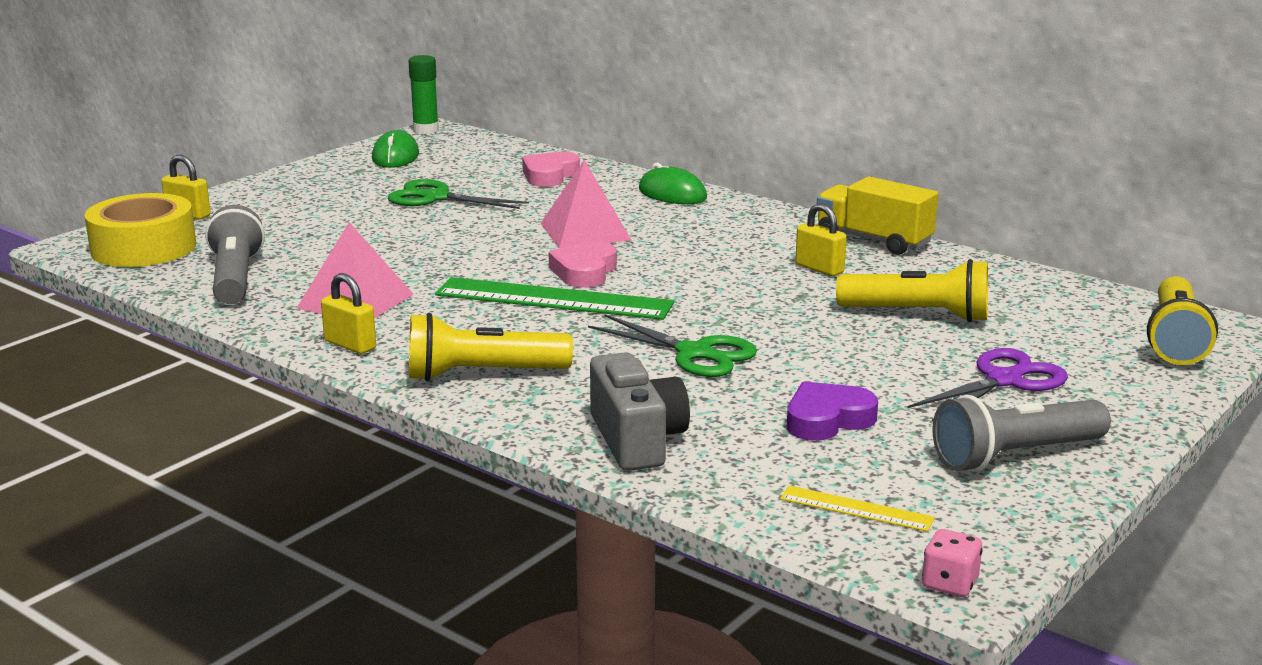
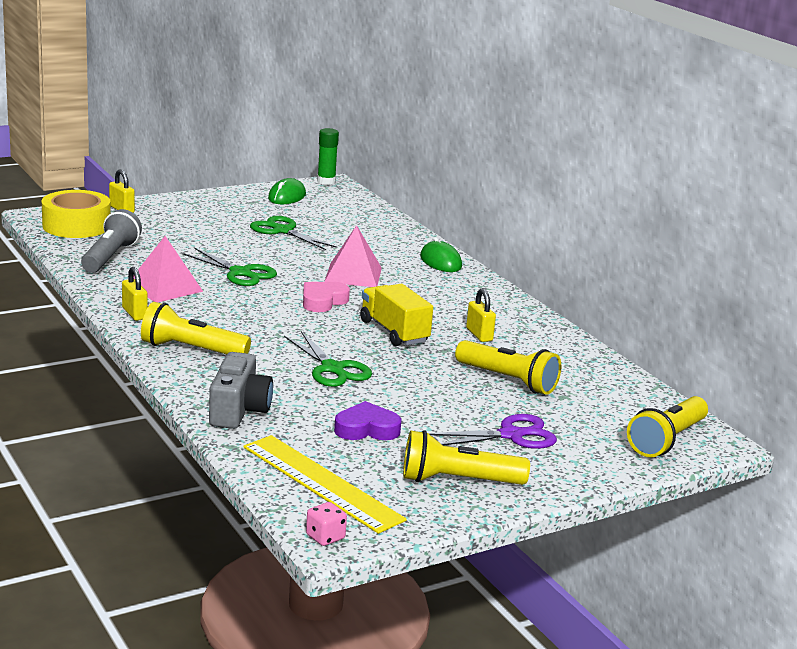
camera: 20 degrees right, 0 degrees up
green ruler [435,277,674,320] -> none
pink heart [522,152,580,187] -> none
yellow ruler [780,485,935,532] -> yellow ruler [243,435,407,534], size x2.07
yellow truck [817,176,938,255] -> yellow truck moved to [360,284,433,346]
grey flashlight [932,395,1111,472] -> yellow flashlight [403,430,530,485]
none -> green scissors [183,248,277,286]

